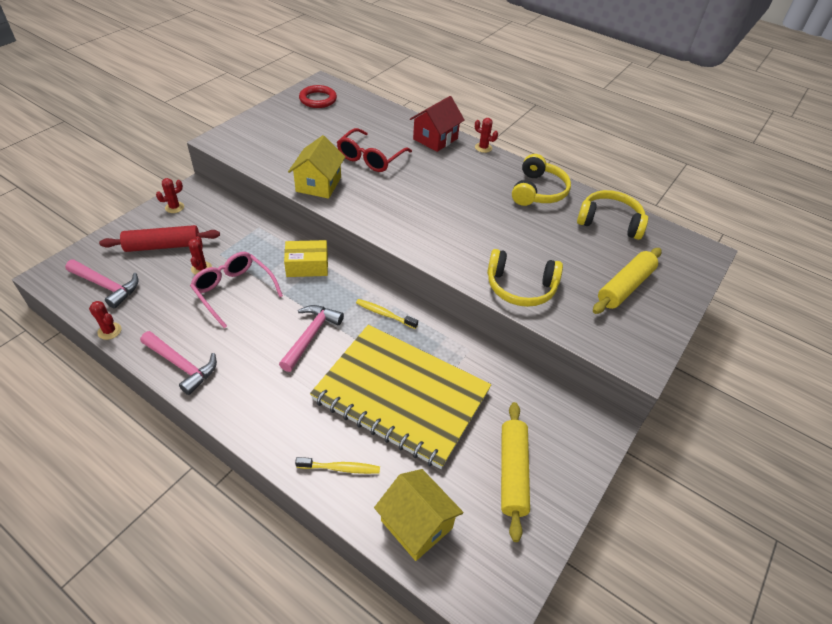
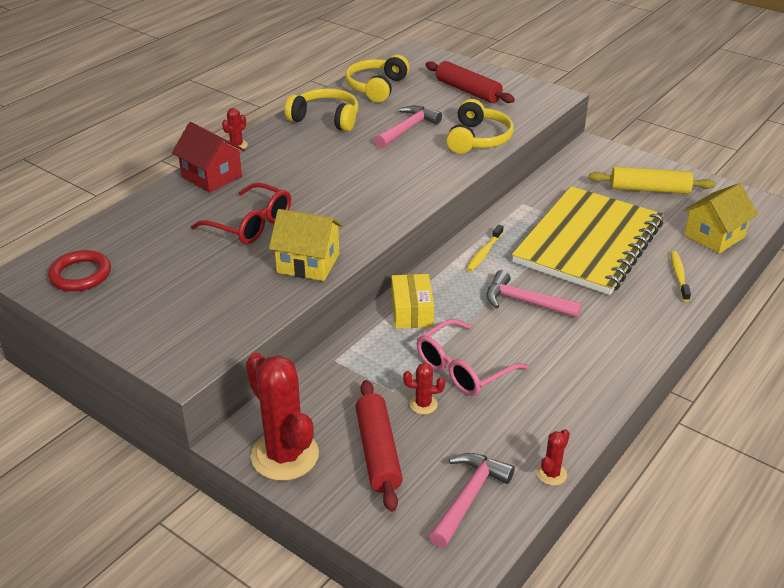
camera: 85 degrees left, 10 degrees down
pink hammer [140,331,217,395] -> pink hammer moved to [375,106,442,148]
red cactus [156,178,184,213] -> red cactus [246,353,319,481], size x2.26
yellow rolling pin [593,248,661,314] -> red rolling pin [426,61,515,103]

